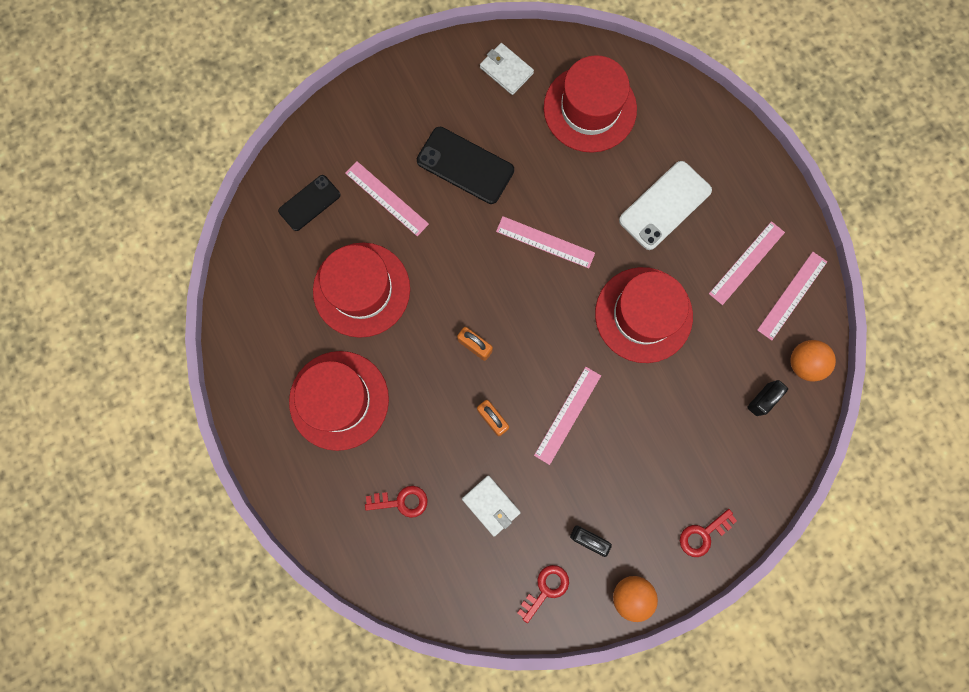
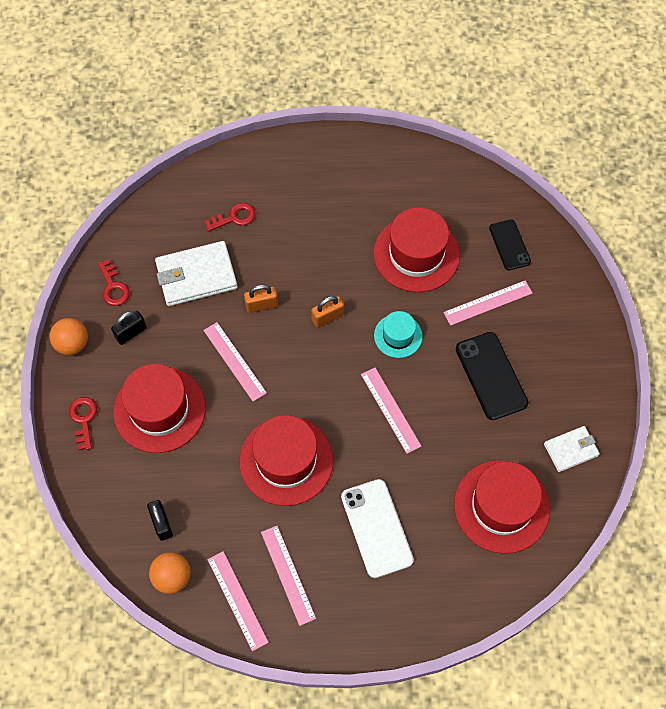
camera: 115 degrees right, 15 degrees down
red hat [289,351,389,451] -> red hat moved to [113,364,206,453]
red key [365,486,428,518] -> red key turned 135 degrees counterclockwise [204,203,255,232]
black phone [417,127,514,204] -> black phone turned 75 degrees counterclockwise [456,332,528,420]
white wallet [462,475,521,537] -> white wallet [155,241,238,306], size x1.71
pink ruler [496,216,595,269] -> pink ruler turned 75 degrees counterclockwise [361,368,422,454]
none -> turquoise hat [374,311,423,358]

